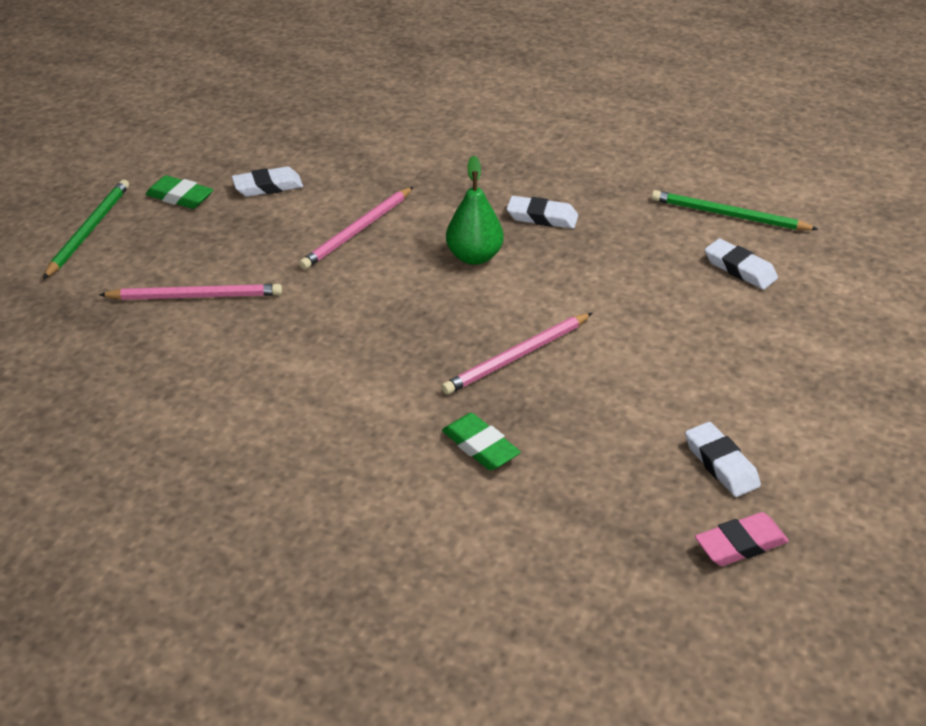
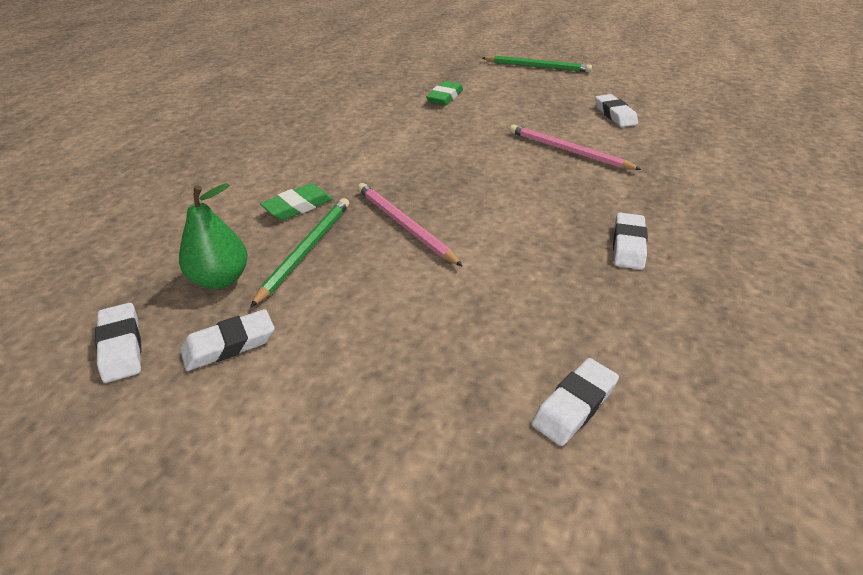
camera: 90 degrees right, 0 degrees up
pink pencil [99,284,282,300] -> none
green eraser [146,175,213,209] -> green eraser moved to [426,81,463,106]
green pear [446,156,504,265] -> green pear moved to [179,183,248,289]
green pencil [651,190,818,230] -> green pencil moved to [250,198,349,308]
pink eraser [695,512,789,566] -> white eraser [95,303,142,383]

